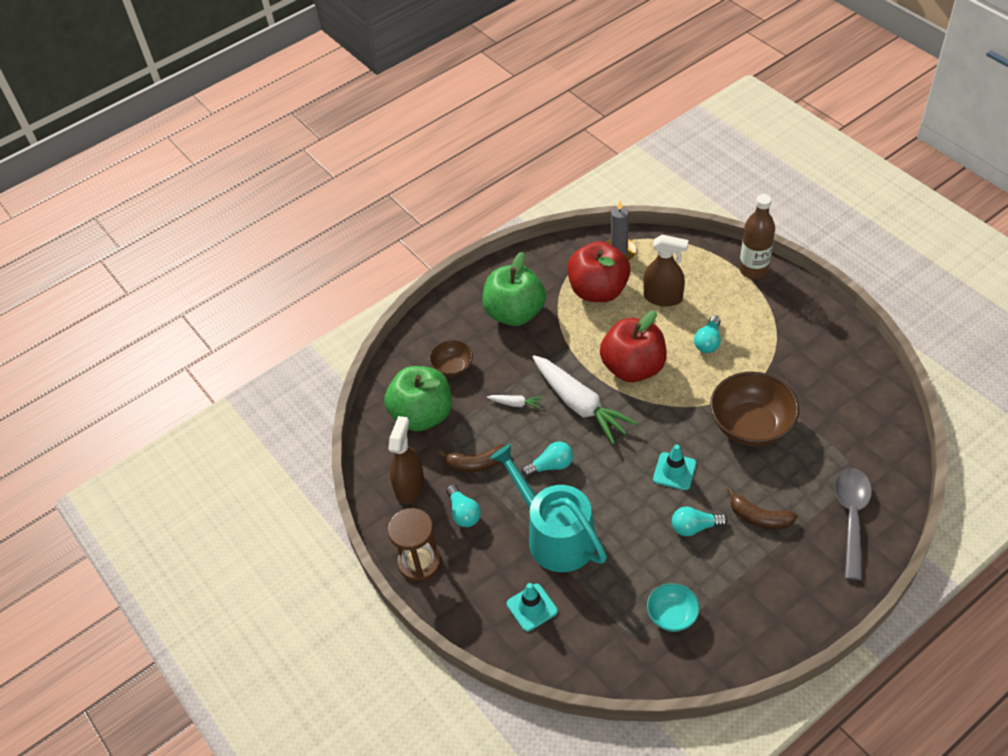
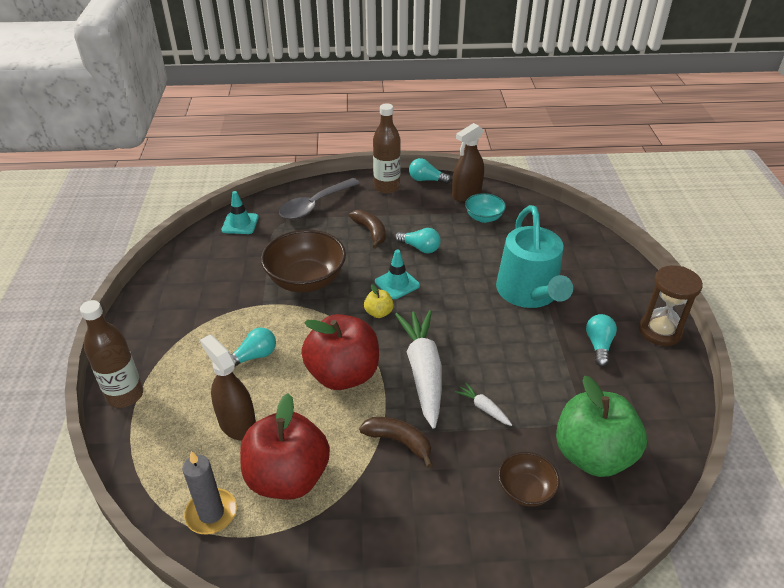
camera: 150 degrees left, 10 degrees down
brown spray bottle [388,416,424,504] -> brown spray bottle moved to [452,123,484,202]
brown banana [438,444,506,472] -> brown banana moved to [359,417,433,468]
green apple [483,252,546,326] -> none
turquoise traffic cone [507,583,558,632] -> turquoise traffic cone moved to [222,191,258,234]
turquoise light bulb [522,441,573,477] -> turquoise light bulb moved to [409,158,451,184]
none -> yellow apple [364,284,394,318]
none -> brown bottle [373,103,401,194]

